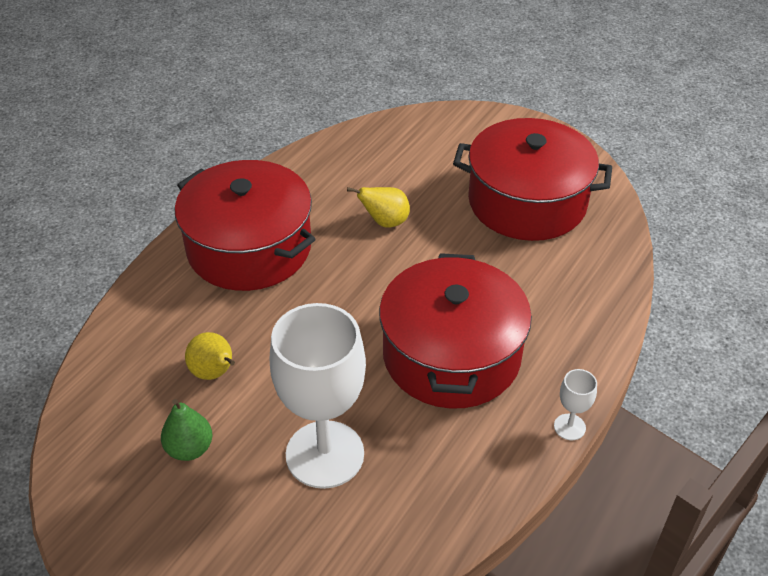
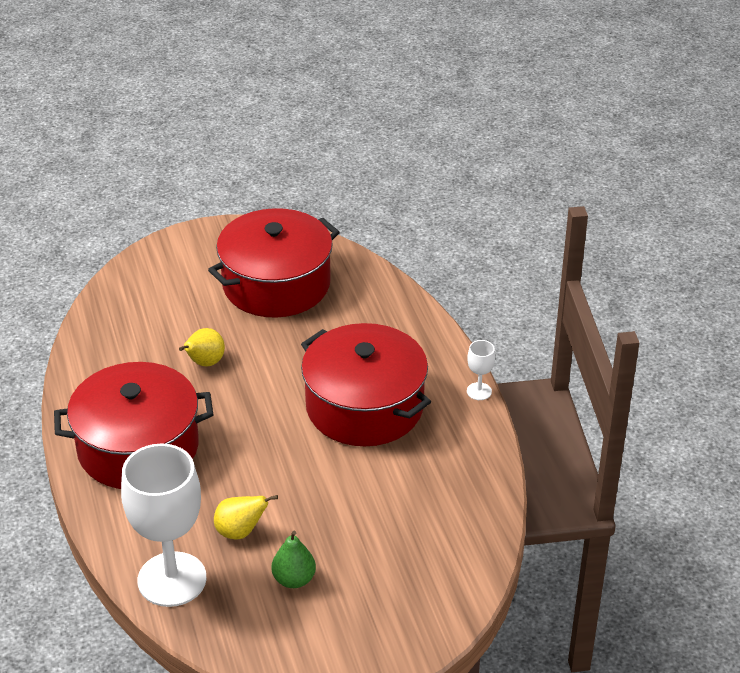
camera: 50 degrees left, 5 degrees down
white goblet [270,303,366,489] -> white goblet moved to [121,444,207,607]

